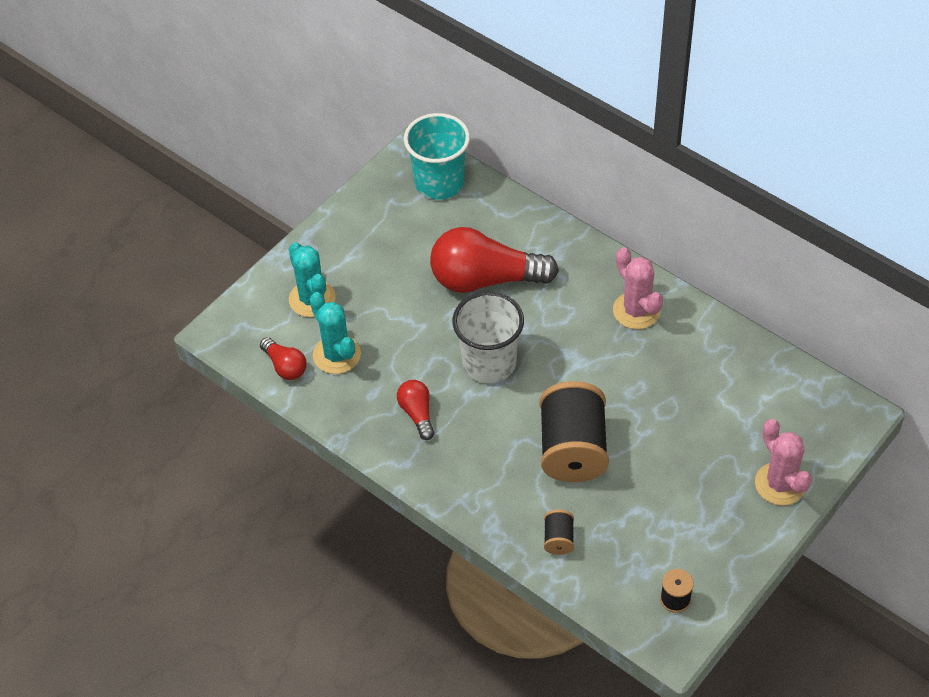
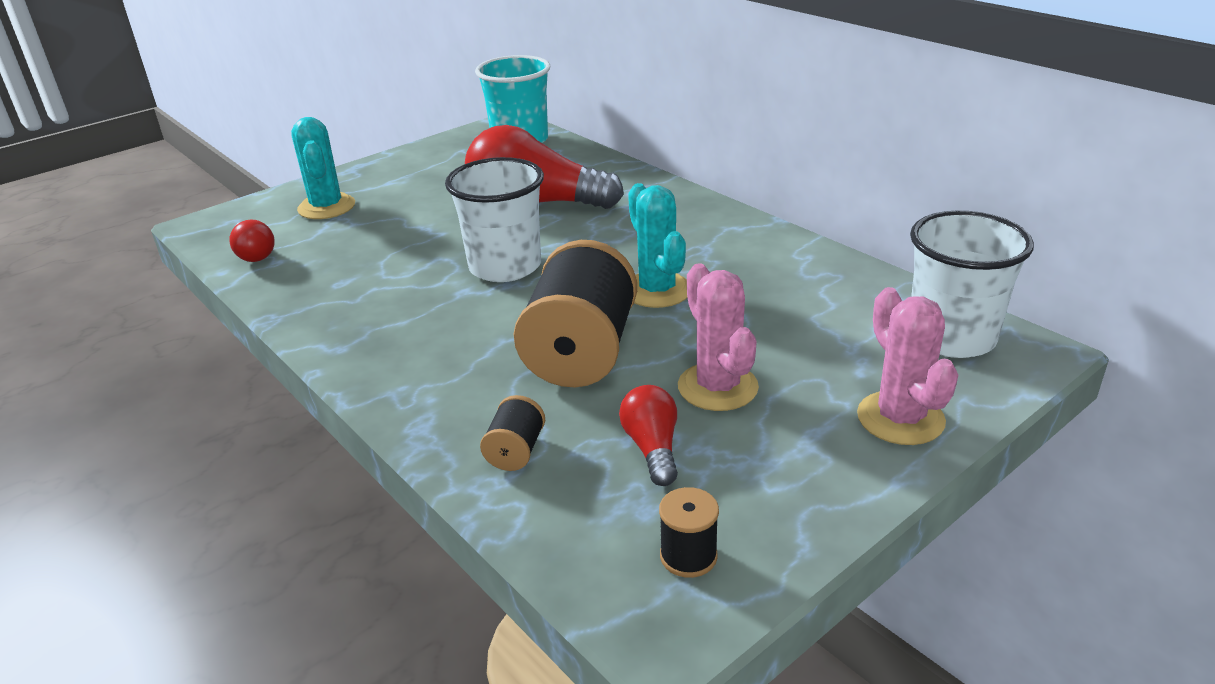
camera: 10 degrees right, 20 degrees down
turquoise cactus [310,292,361,374] -> turquoise cactus moved to [628,183,687,308]
red light bulb [397,380,434,440] -> red light bulb moved to [619,385,678,486]
pink cactus [613,247,663,329] -> pink cactus moved to [678,263,759,411]
none -> white cup [910,210,1034,358]

